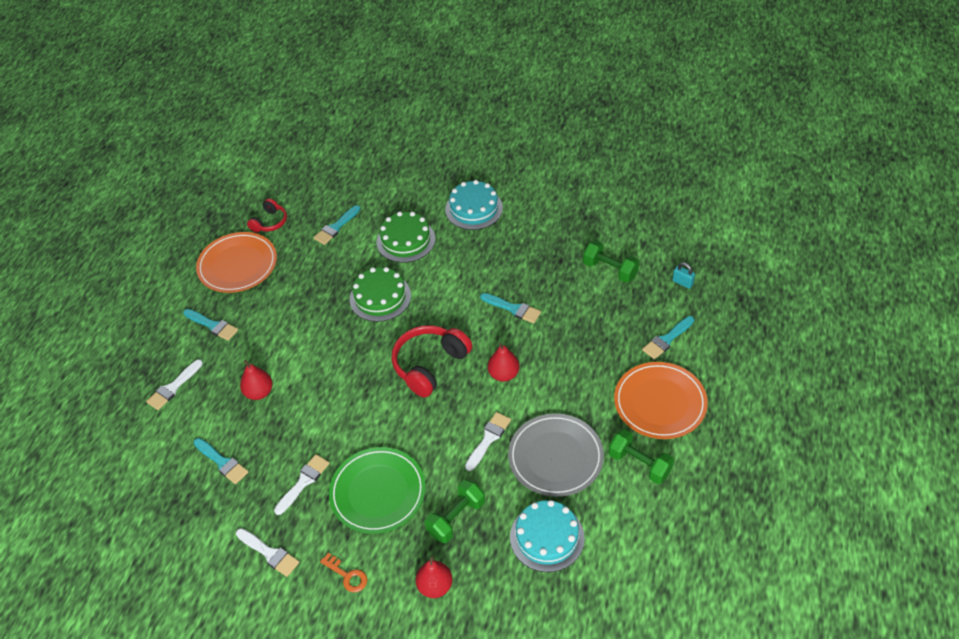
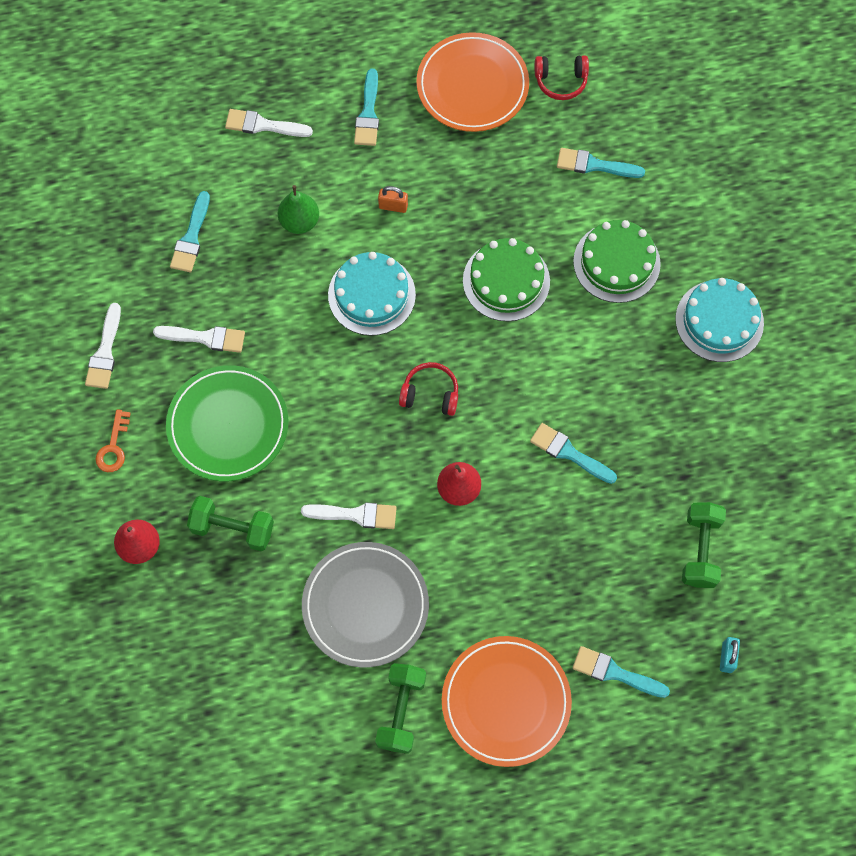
camera: 60 degrees right, 20 degrees up
red pear [240,360,273,400] -> green pear [278,185,319,234]
red headphones [392,325,472,398] -> red headphones [399,362,458,416], size x0.56
turquoise brush [480,293,541,323] -> turquoise brush turned 120 degrees clockwise [530,423,617,484]
turquoise cake [510,500,585,572] -> turquoise cake moved to [328,252,416,336]
none -> orange padlock [378,186,408,213]

